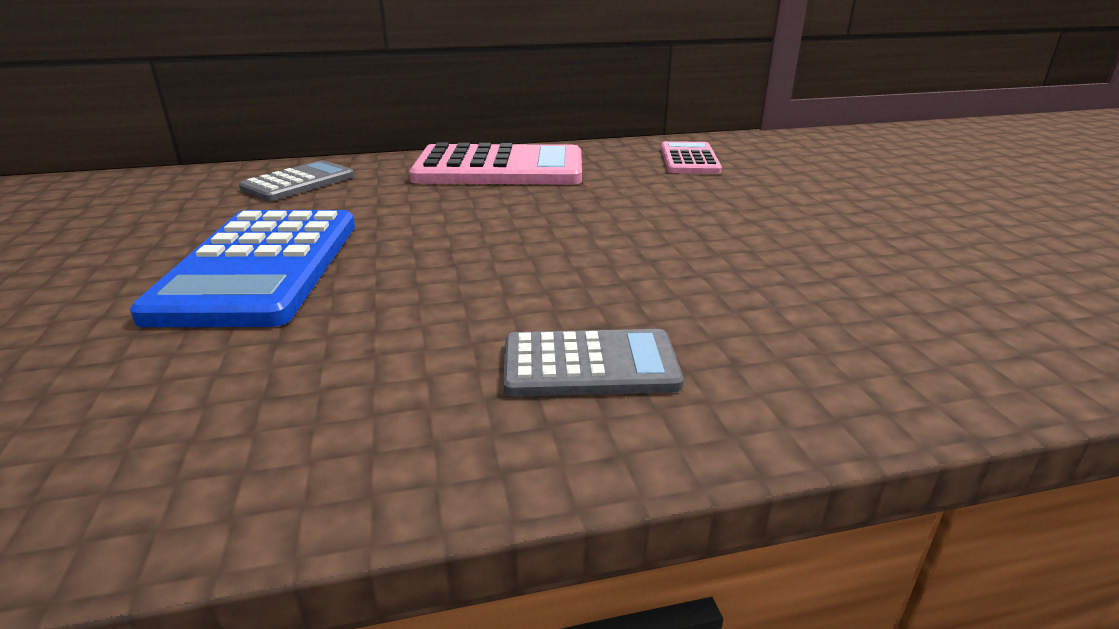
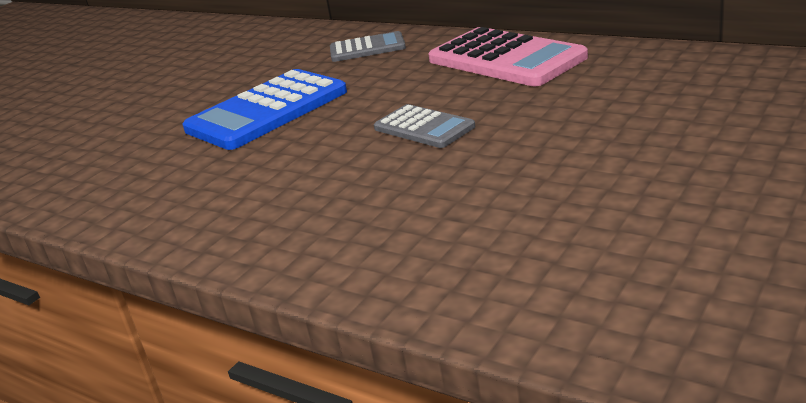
camera: 50 degrees right, 0 degrees up
grey calculator [503,329,684,397] -> grey calculator moved to [374,104,475,148]
pink calculator [661,141,722,174] -> none

